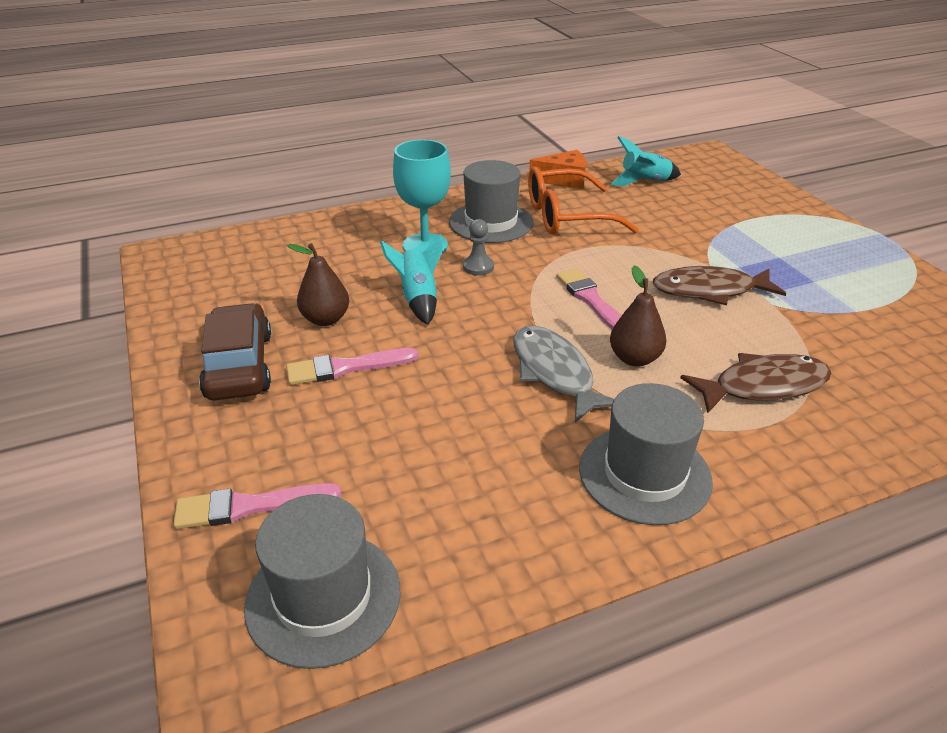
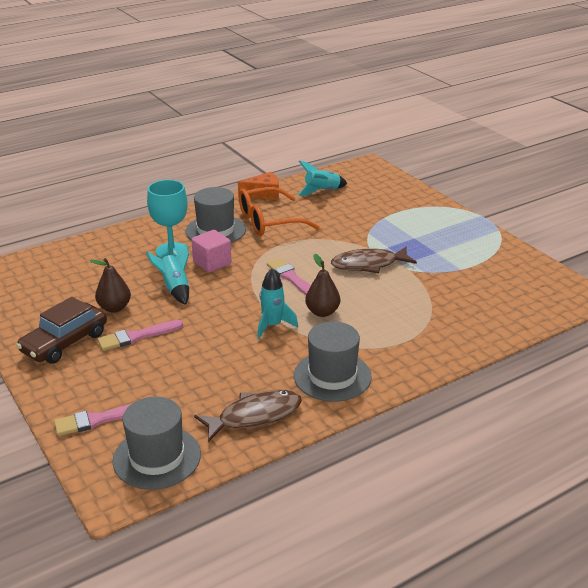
camera: 10 degrees left, 5 degrees down
brown car [199,303,271,400] -> brown car turned 120 degrees counterclockwise [16,297,107,364]
grey pawn [463,219,494,276] -> pink cube [192,230,232,273]
grey fish [513,325,614,422] -> turquoise rocket [257,268,298,339]
brown fish [680,353,832,413] -> brown fish moved to [194,390,302,442]

